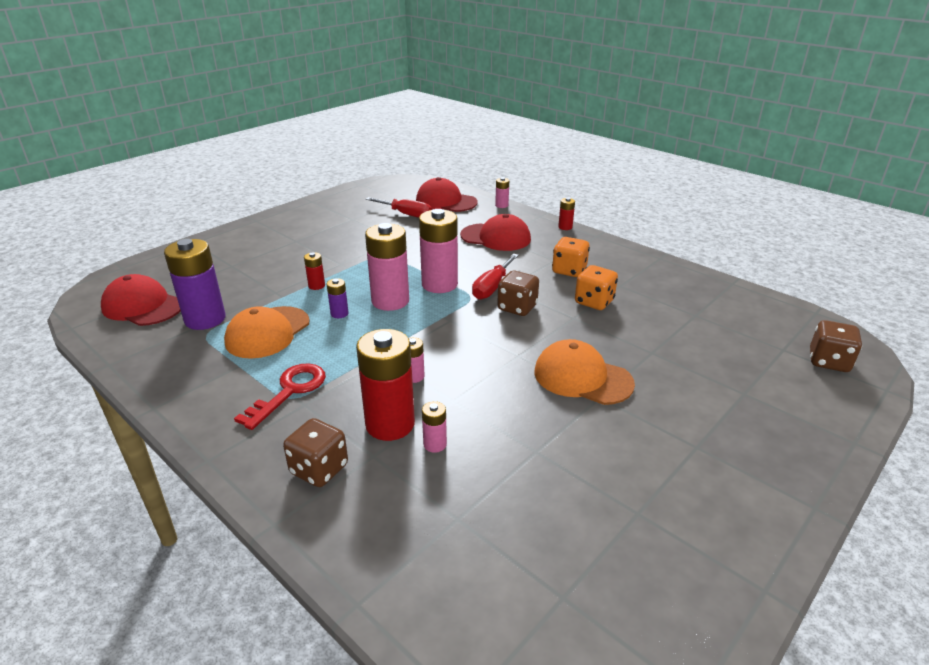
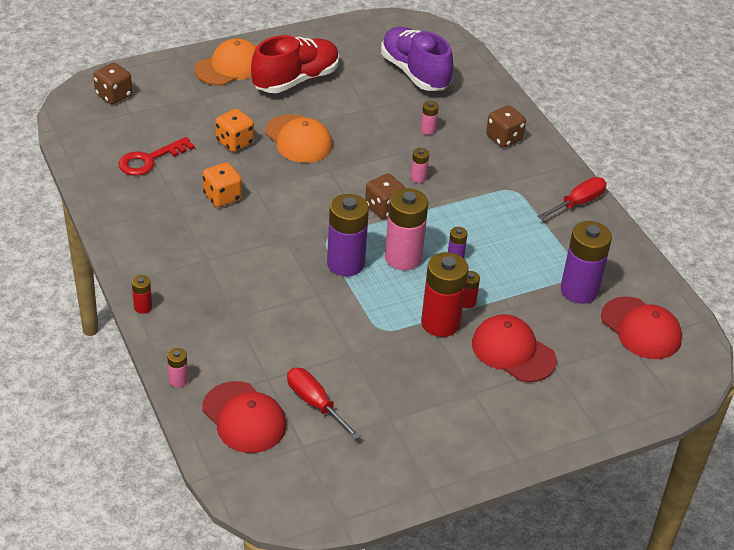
camera: 160 degrees left, 10 degrees up
orange cap [224,306,310,359] -> orange cap moved to [194,38,256,86]
red key [234,363,326,430] -> red key moved to [118,137,195,176]
red battery [356,329,415,441] -> red battery moved to [421,252,469,337]
pink battery [419,209,458,293] -> purple battery [327,194,369,276]
red cap [460,214,531,251] -> red cap moved to [472,314,557,382]
red screwdriver [472,254,519,300] -> red screwdriver moved to [537,177,607,220]
brown dice [497,271,539,316] -> brown dice moved to [365,174,405,219]
orange dice [552,237,590,277] -> orange dice moved to [215,109,254,152]
none -> red shoe [251,35,339,93]
none -> purple shoe [381,27,453,91]

